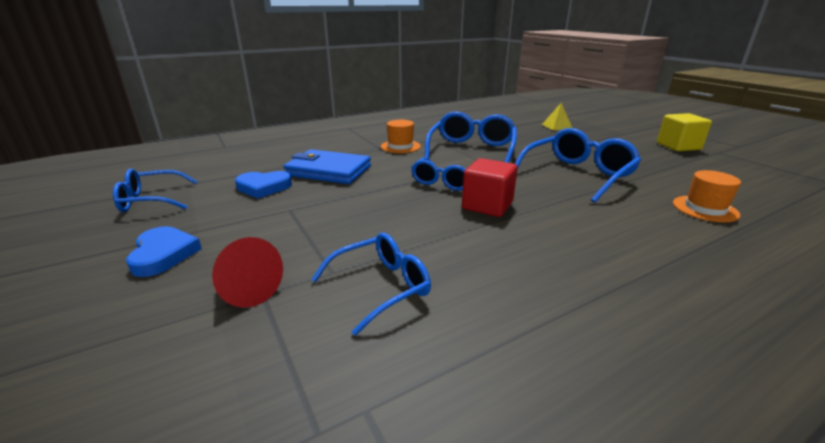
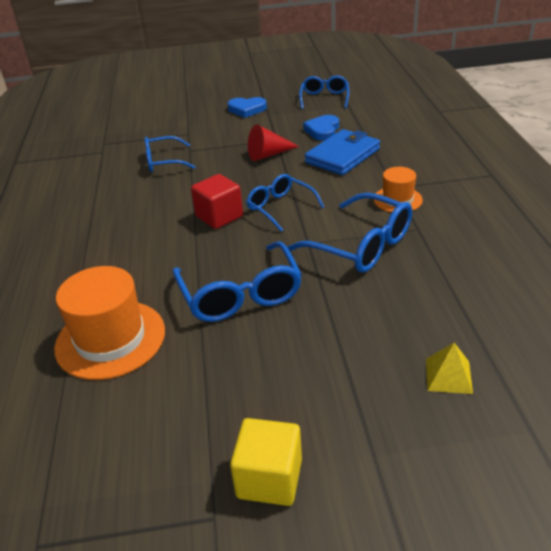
camera: 115 degrees right, 10 degrees up
red cone [212,237,283,308] -> red cone moved to [248,124,299,161]
blue glasses [311,233,431,336] -> blue glasses turned 90 degrees clockwise [144,136,195,172]
orange hat [673,170,741,222] -> orange hat [54,266,165,380], size x1.79

